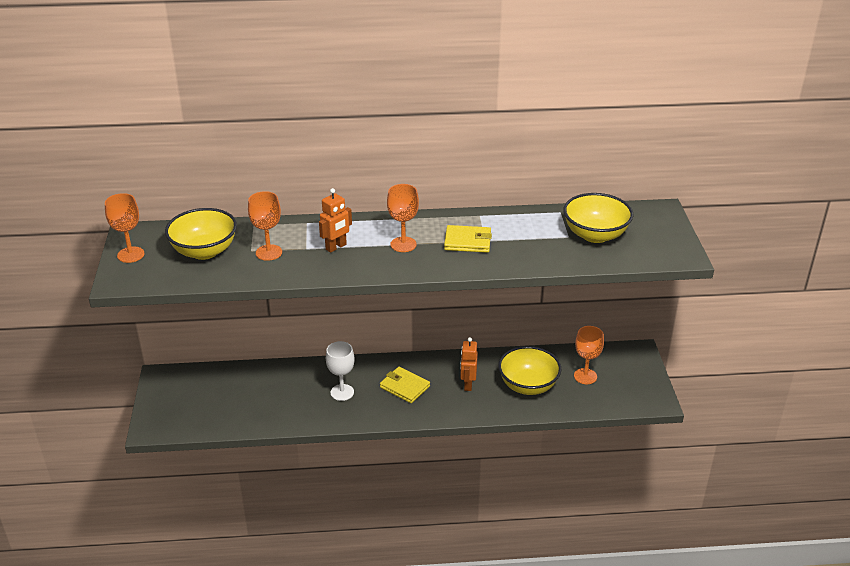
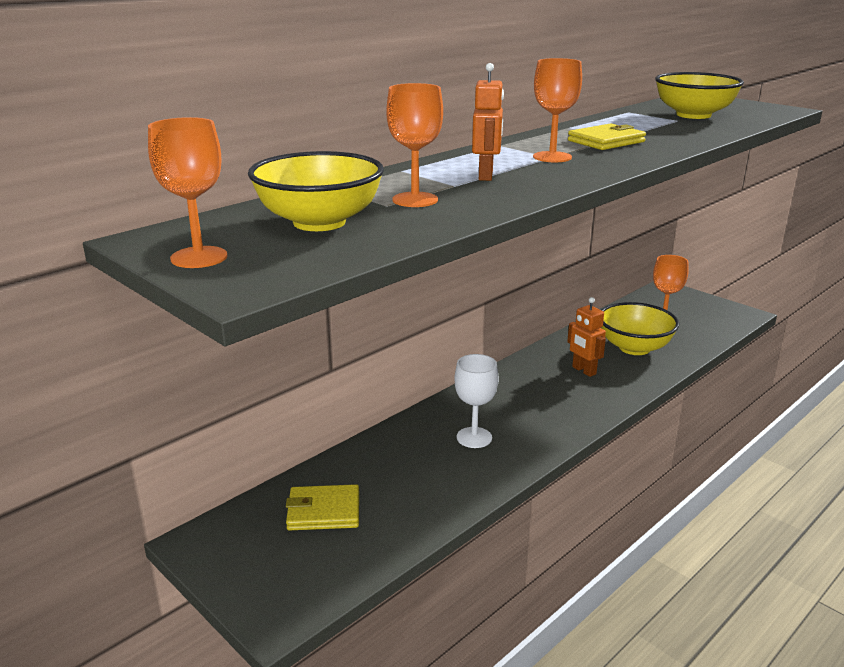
camera: 40 degrees left, 10 degrees down
yellow wallet [380,367,430,403] -> yellow wallet moved to [286,484,359,530]

